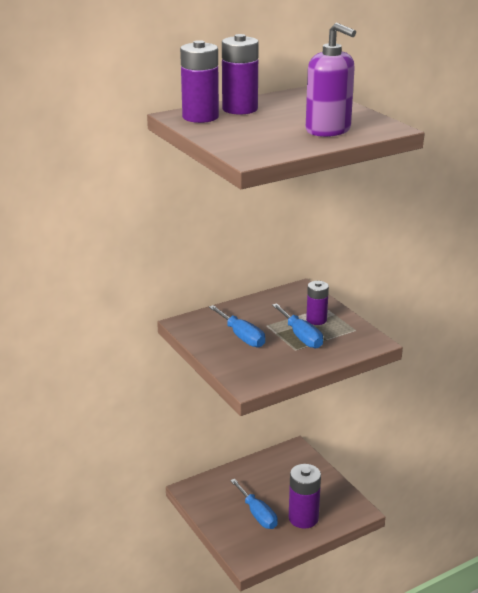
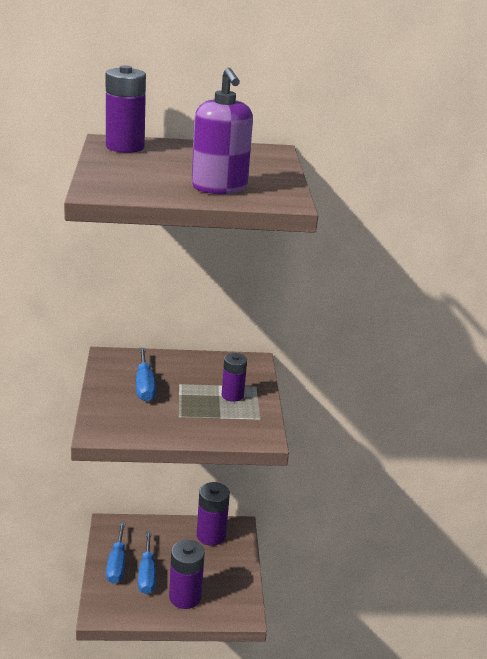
camera: 25 degrees right, 0 degrees up
purple battery [222,34,259,115] -> purple battery moved to [197,482,230,546]
blue screwdriver [272,303,323,348] -> blue screwdriver moved to [106,522,125,584]

